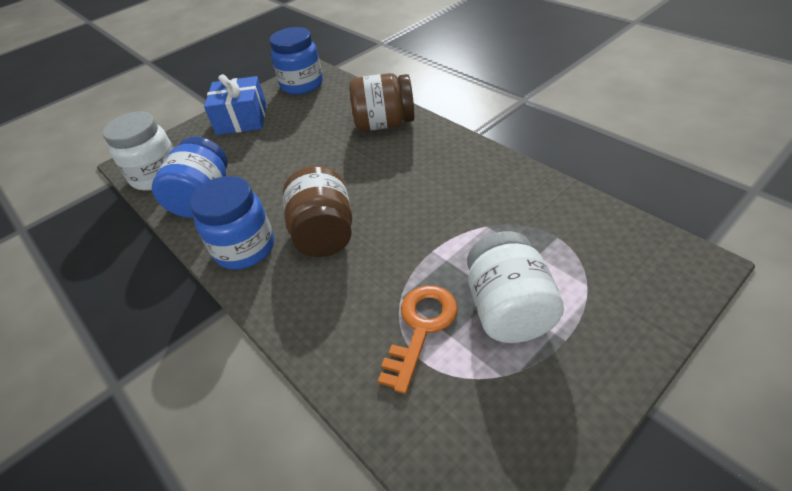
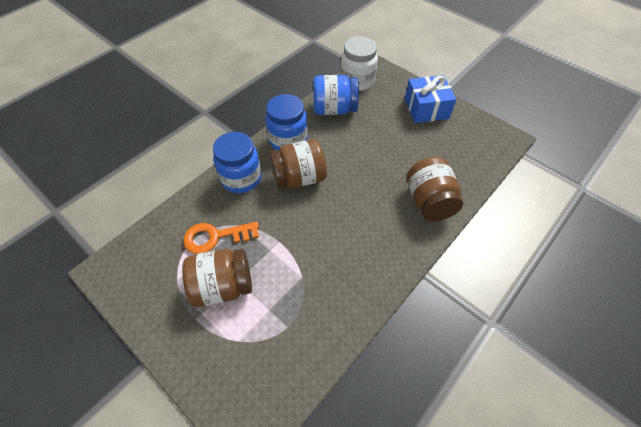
camera: 80 degrees right, 10 degrees up
blue jar [270,27,323,95] -> blue jar moved to [213,132,262,193]
orange key [378,285,458,394] -> orange key turned 150 degrees clockwise [183,222,259,254]
white jar [467,231,564,343] -> brown jar [182,249,252,308]

